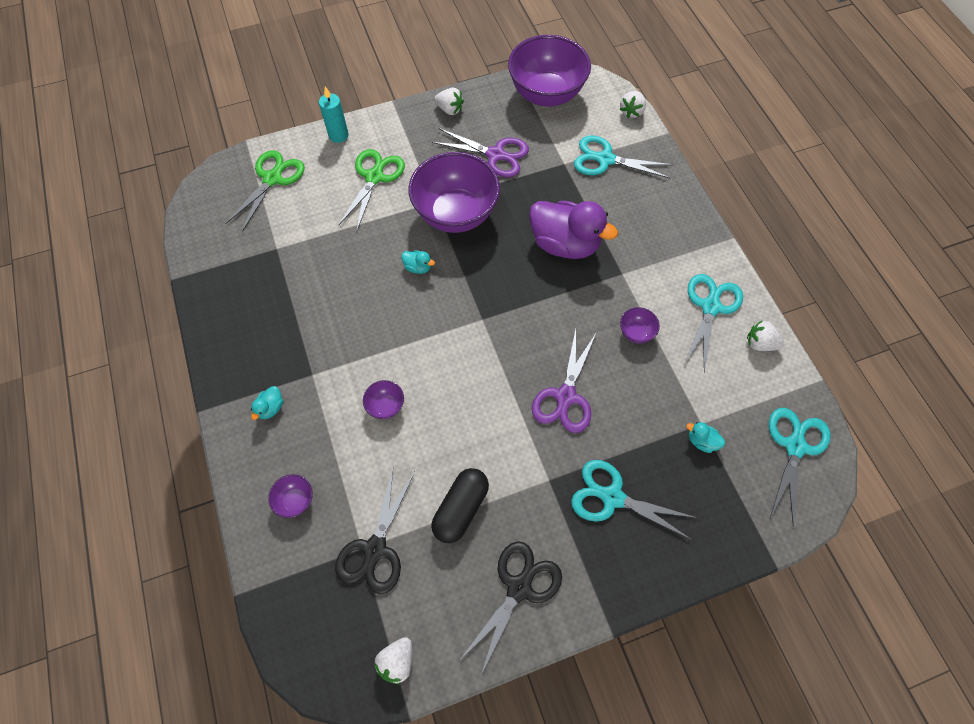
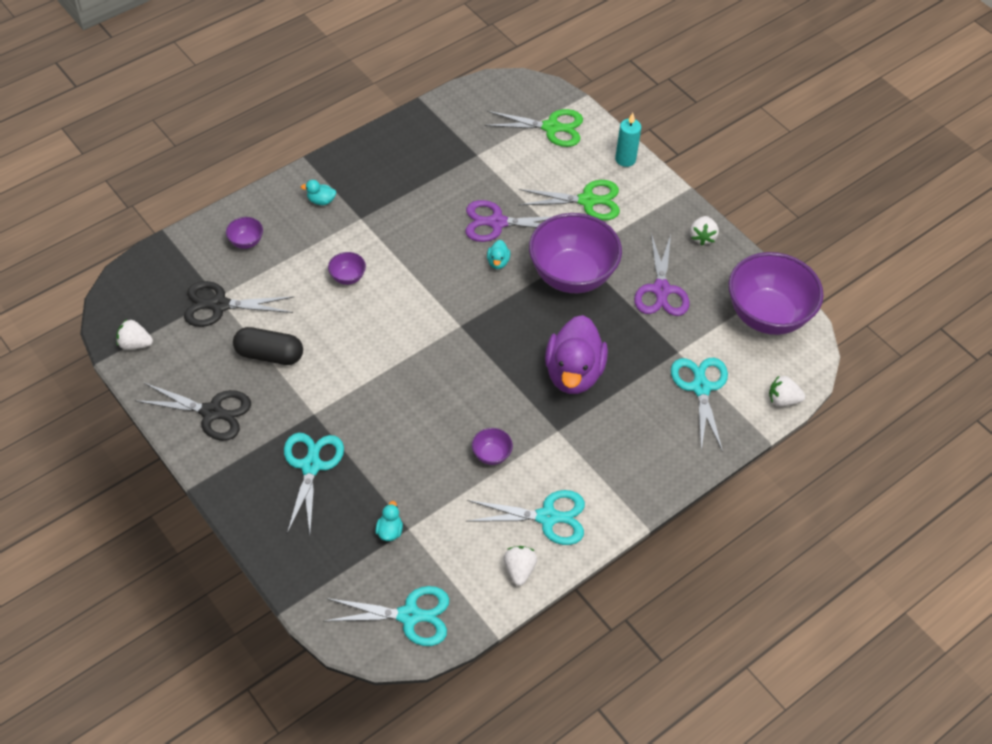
camera: 70 degrees right, 10 degrees down
purple scissors [532,329,596,433] -> purple scissors moved to [465,200,551,242]

